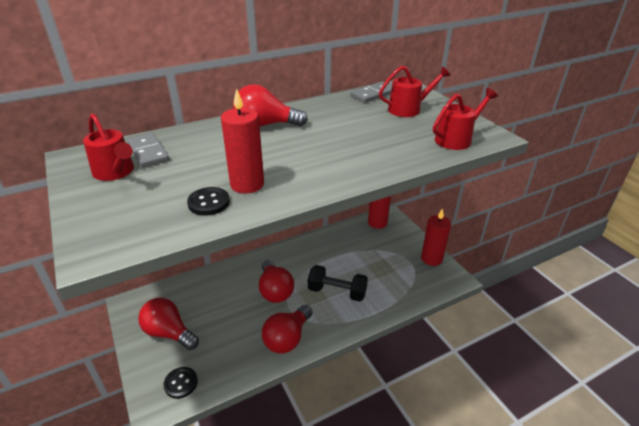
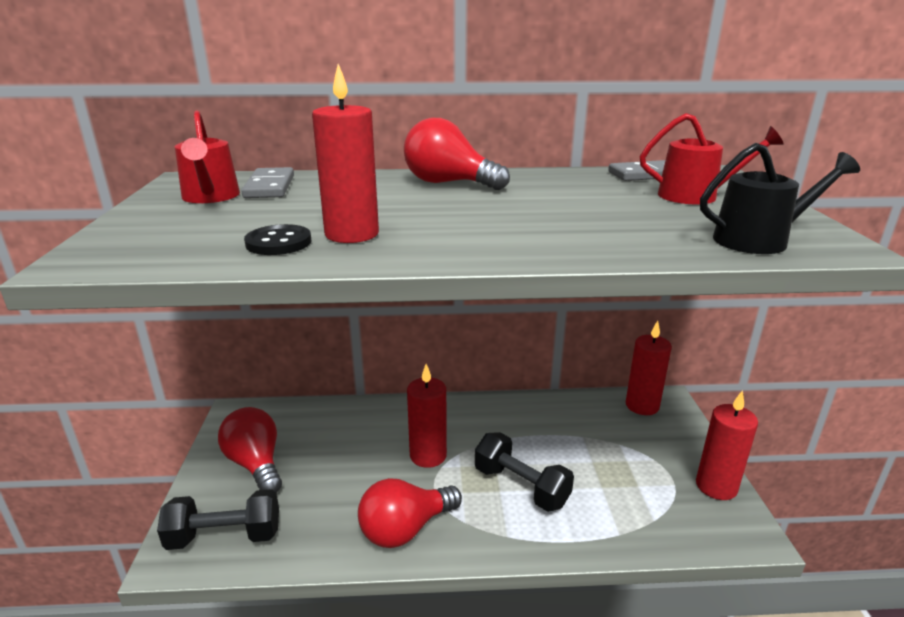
camera: 25 degrees right, 10 degrees down
black button [164,367,198,399] -> black dumbbell [157,489,279,550]
red light bulb [259,260,294,303] -> red candle [407,364,447,468]
red watering can [433,88,498,150] -> black watering can [700,143,860,254]

